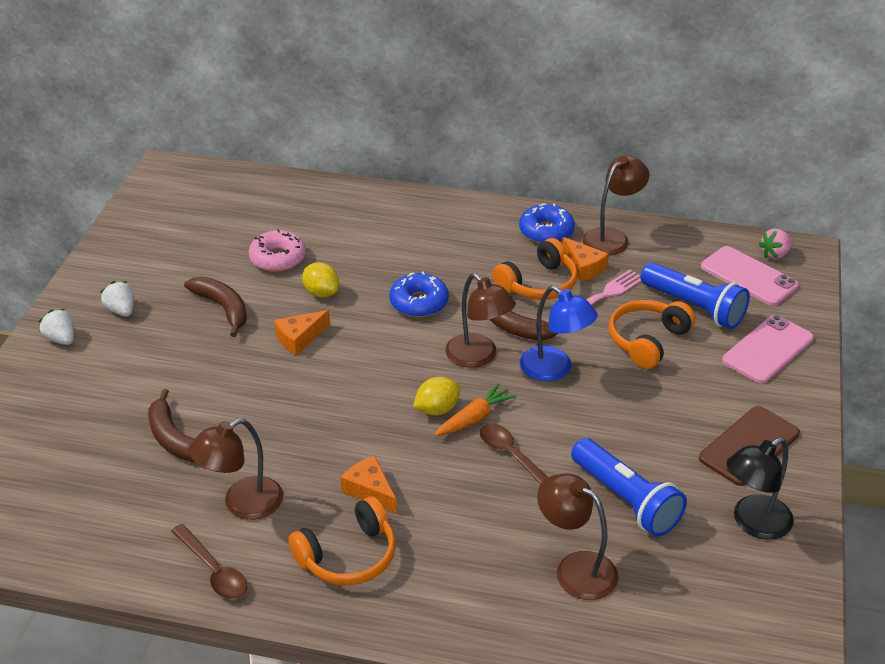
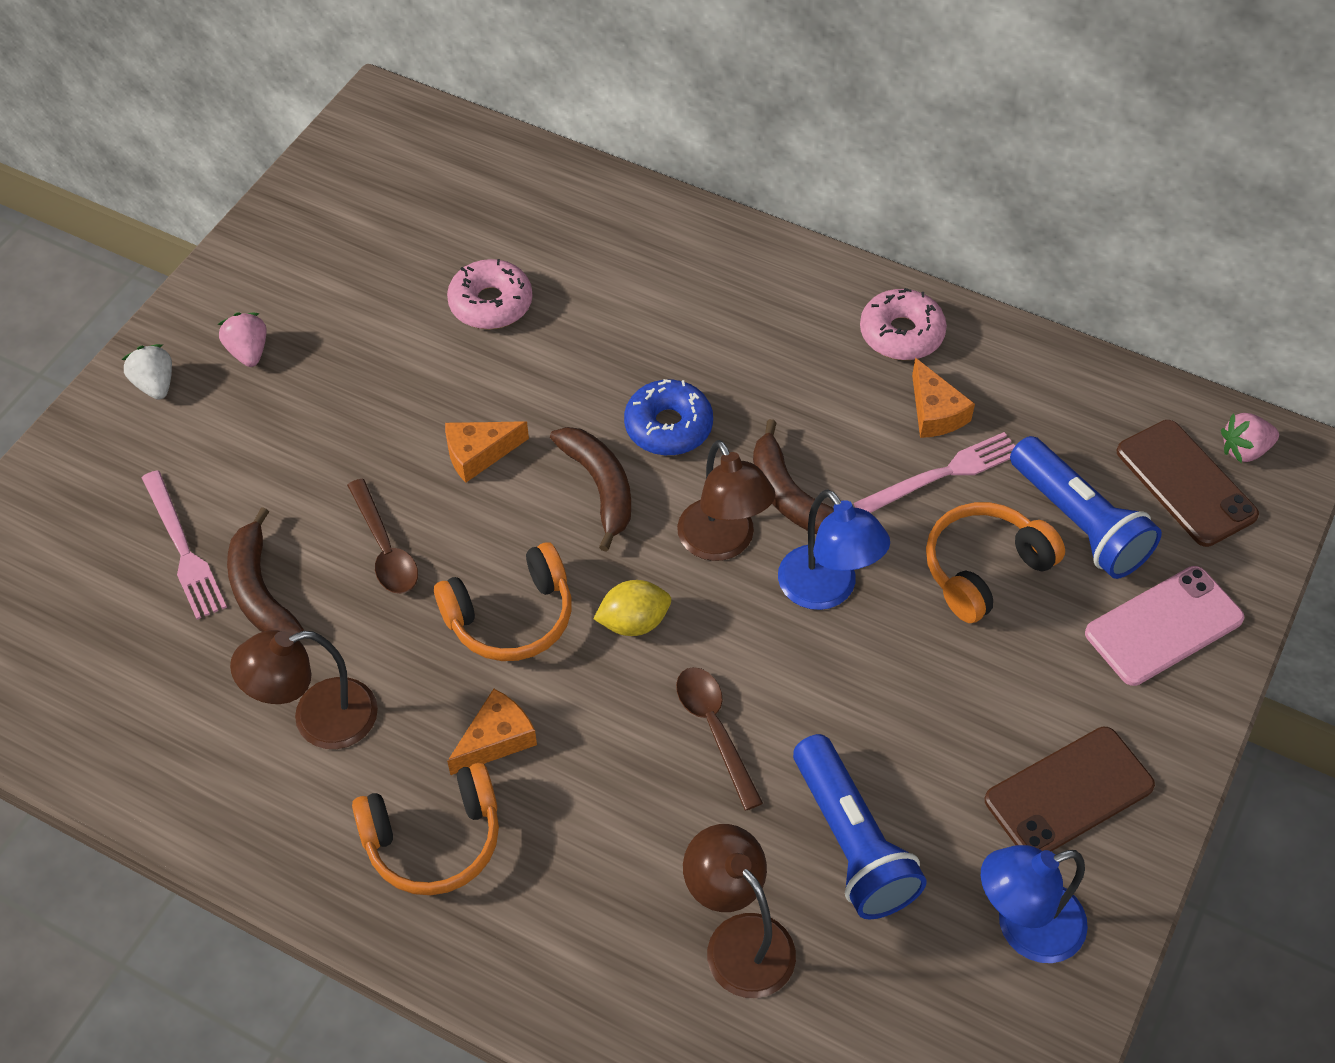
camera: 15 degrees right, 15 degrees up
white strawberry [100,281,134,316] -> pink strawberry [218,312,267,367]
brown spoon [171,524,247,599] -> brown spoon moved to [347,479,418,594]
brown banana [184,277,247,337] -> brown banana moved to [550,427,631,552]
yellow lemon [302,262,339,298] -> none
orange cheese [340,455,397,514] -> orange cheese turned 75 degrees clockwise [447,689,537,775]
orange carrot [434,383,516,436] -> none
orange headphones [492,238,578,300] -> orange headphones moved to [434,542,572,661]
blue donut [519,203,575,243] -> pink donut [860,288,947,360]
brown lamp [583,155,649,255] -> none
pink phone [701,246,799,306] -> brown phone [1117,420,1259,547]
black lamp [726,437,794,540] -> blue lamp [981,845,1088,963]
none -> pink fork [142,470,227,620]

